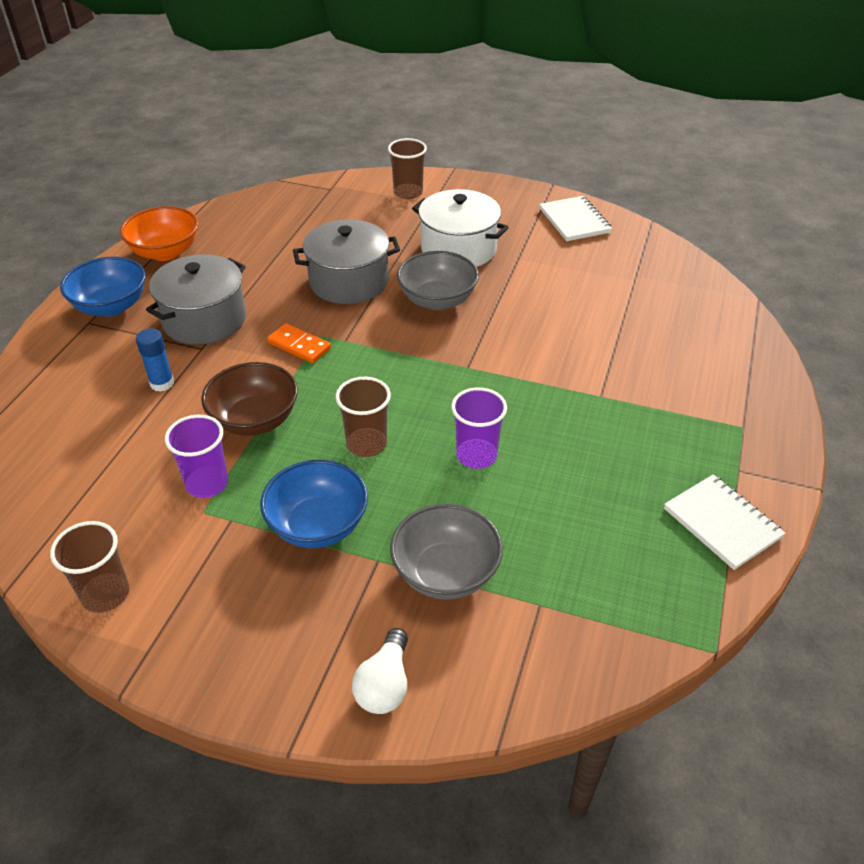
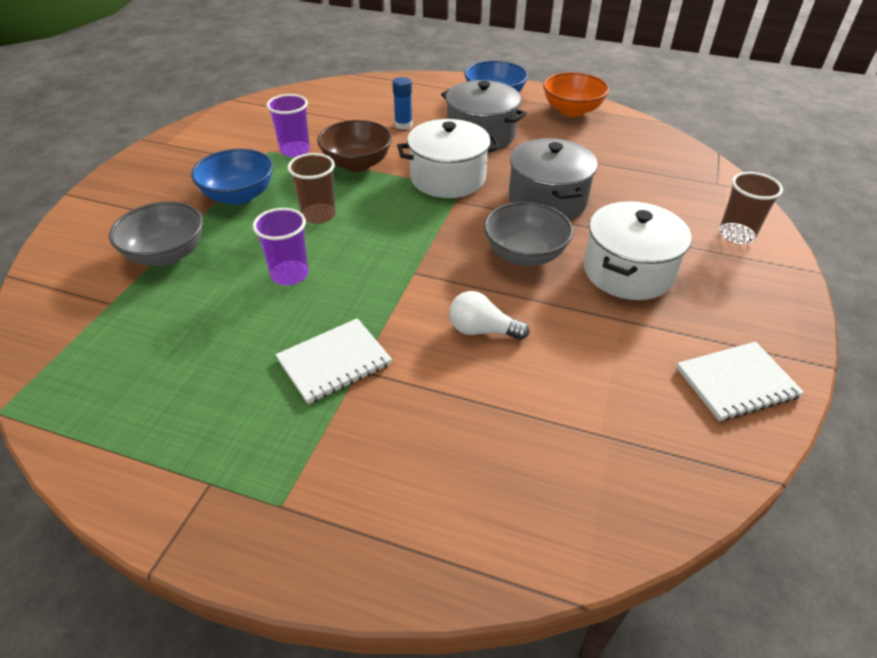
camera: 90 degrees right, 0 degrees up
brown cup [50,521,129,613] -> none
orange domino [267,323,331,363] -> white pot [397,119,500,198]
white light bulb [352,628,408,714] -> white light bulb moved to [449,291,530,340]
white notebook [664,474,785,570] -> white notebook moved to [275,318,392,404]

